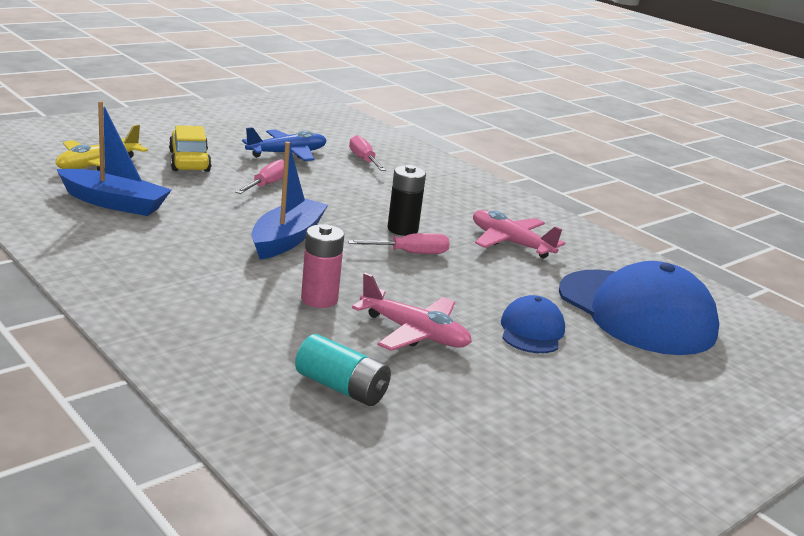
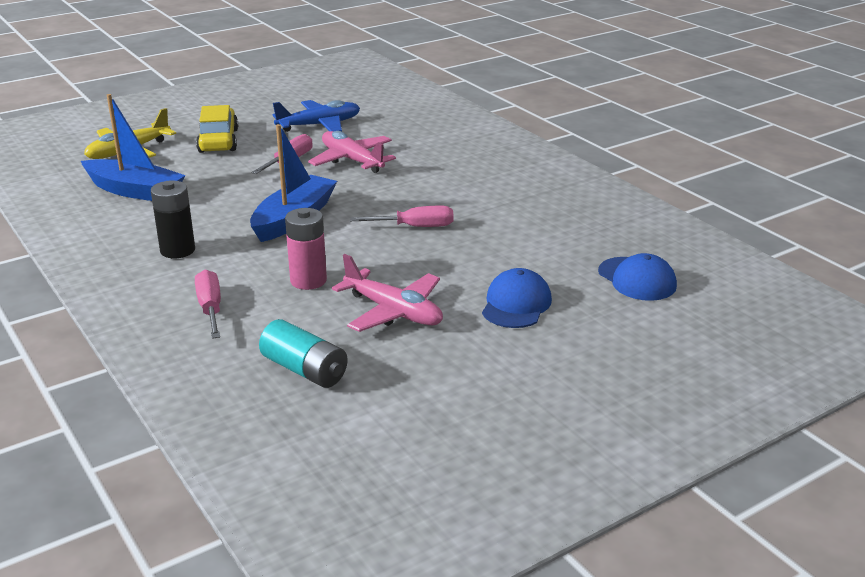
camera: 10 degrees right, 5 degrees up
pink screwdriver [349,135,386,171] -> pink screwdriver moved to [195,270,221,339]
black battery [387,165,426,236] -> black battery moved to [151,181,195,258]
pink plane [473,210,565,258] -> pink plane moved to [308,131,396,173]
blue cap [559,261,719,355] -> blue cap [598,253,677,301], size x0.49

